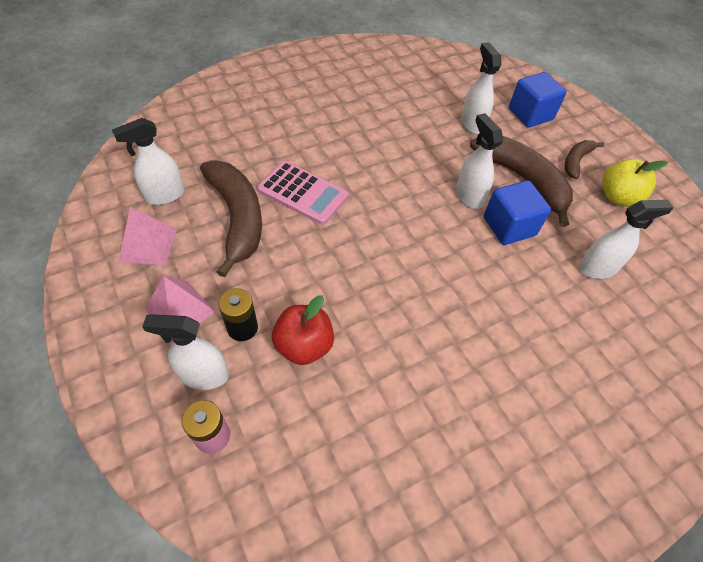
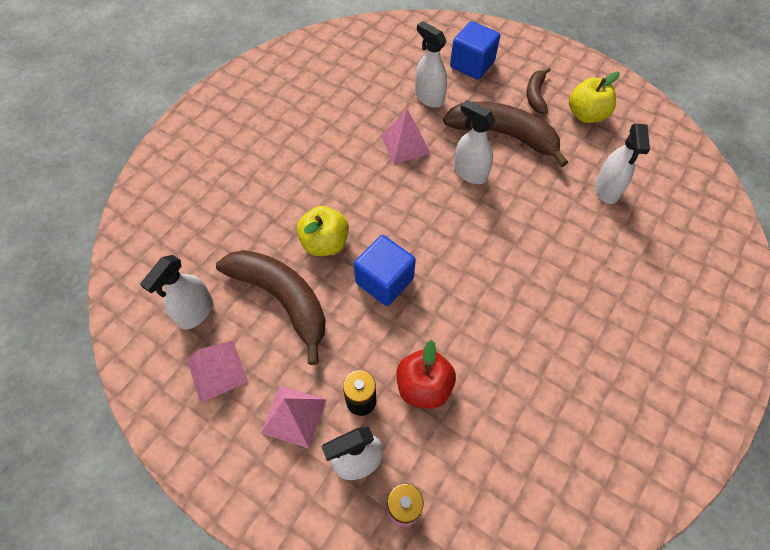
camera: 25 degrees left, 5 degrees up
pink calculator [257,161,348,225] -> yellow apple [297,206,349,256]
blue cube [484,181,551,245] -> blue cube moved to [354,235,416,306]
white spray bottle [579,199,674,279] -> white spray bottle turned 135 degrees clockwise [595,124,650,204]
none -> pink pyramid [381,109,431,164]

